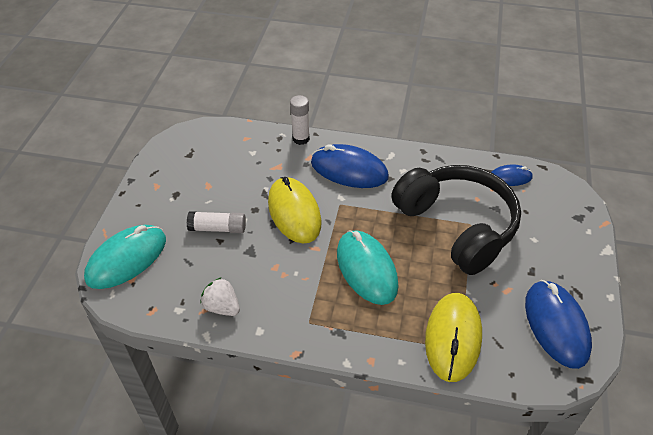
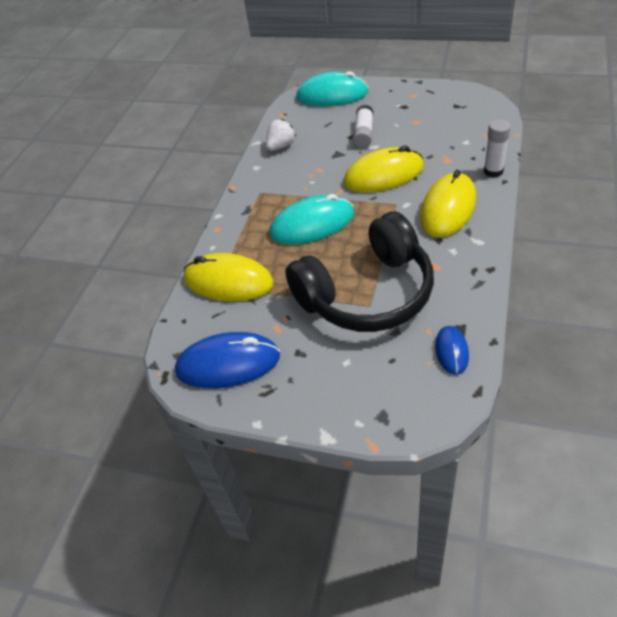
camera: 100 degrees right, 0 degrees up
turquoise mouse [84,225,166,289] -> turquoise mouse turned 45 degrees counterclockwise [296,71,369,107]
blue mouse [311,144,389,188] -> yellow mouse [420,170,476,237]

